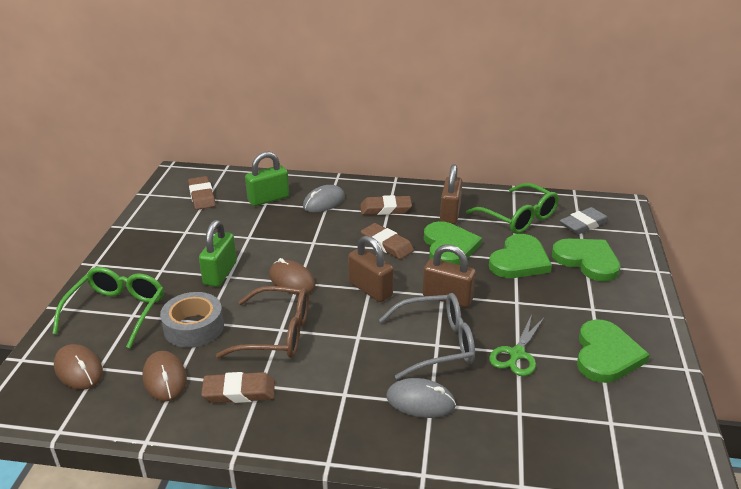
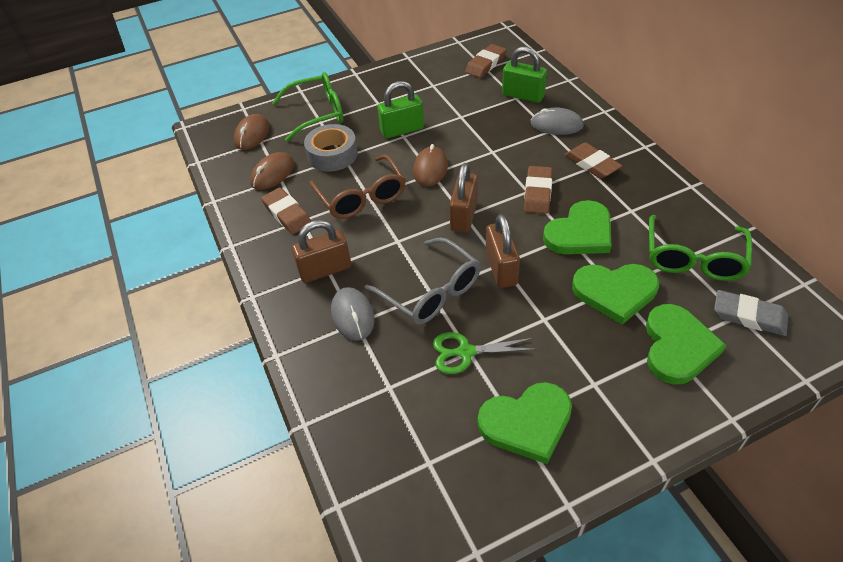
camera: 60 degrees right, 15 degrees up
brown padlock [440,164,463,224] -> brown padlock moved to [291,220,351,283]

